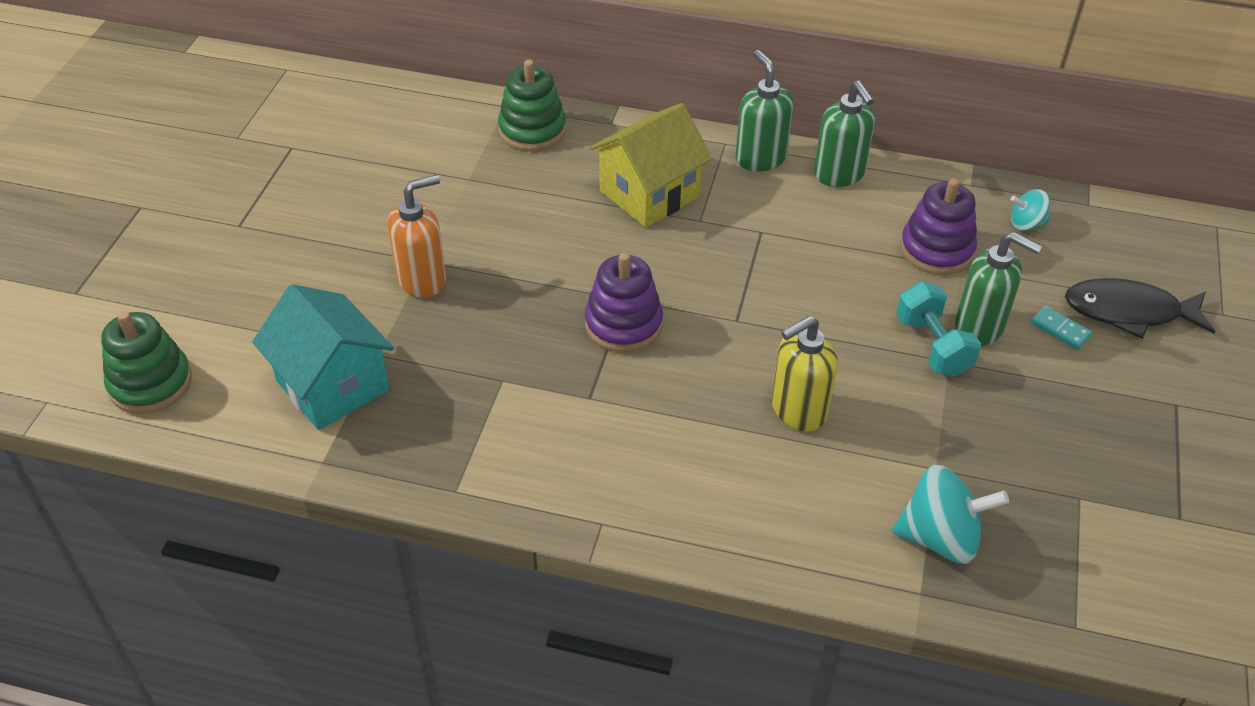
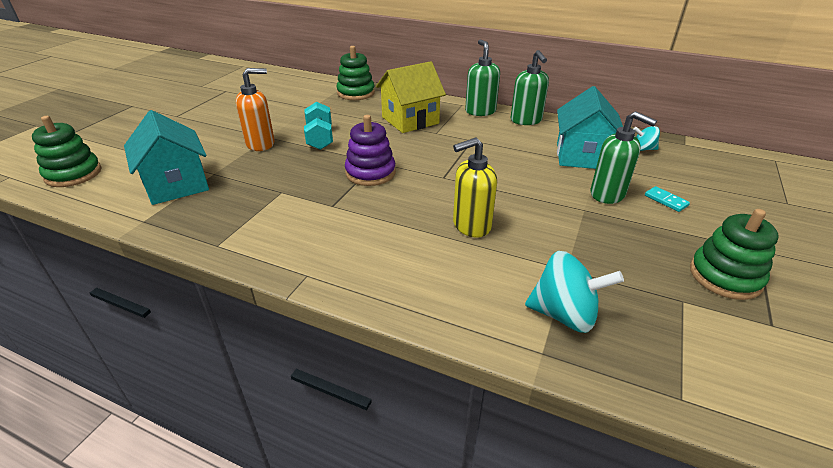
camera: 10 degrees right, 10 degrees down
turquoise dumbbell [896,282,981,376] -> turquoise dumbbell moved to [304,102,333,150]
purple stacking toy [900,178,977,275] -> turquoise house [557,86,623,169]
black fish [1065,278,1215,339] -> none
none -> green stacking toy [690,209,779,300]

